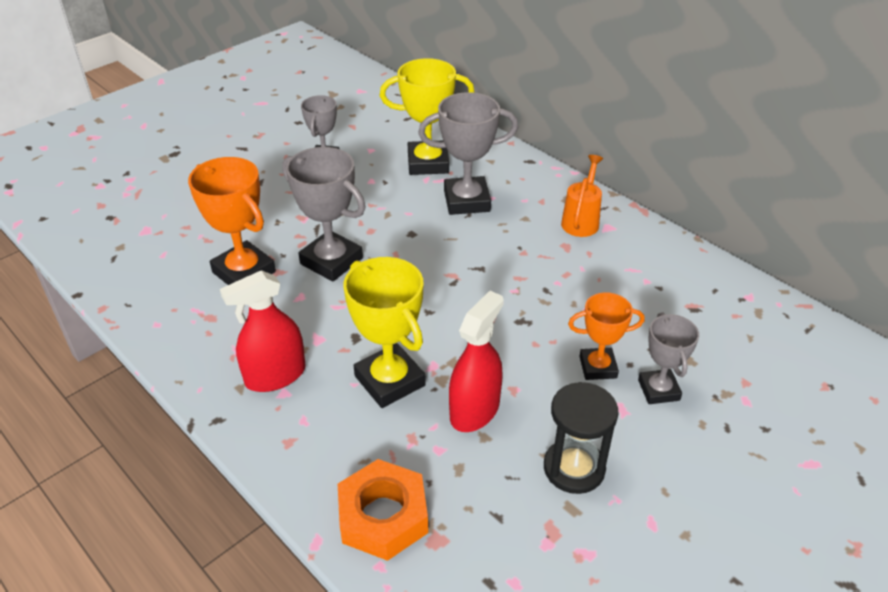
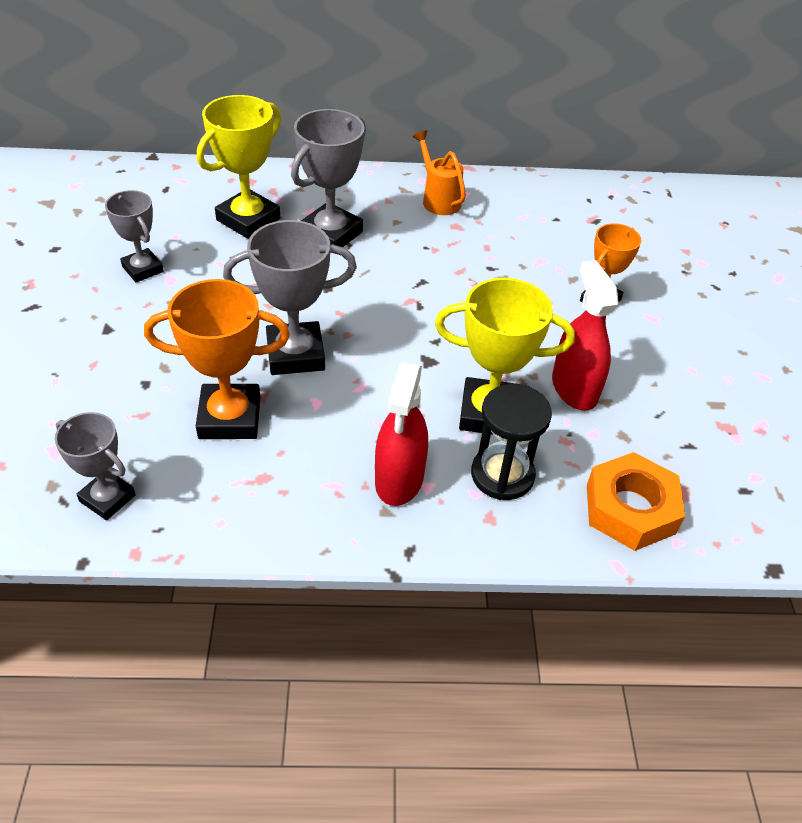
camera: 50 degrees left, 5 degrees up
black hourglass [544,382,619,494] -> black hourglass moved to [471,384,552,500]
grey trophy [638,312,699,404] -> grey trophy moved to [55,412,136,520]

